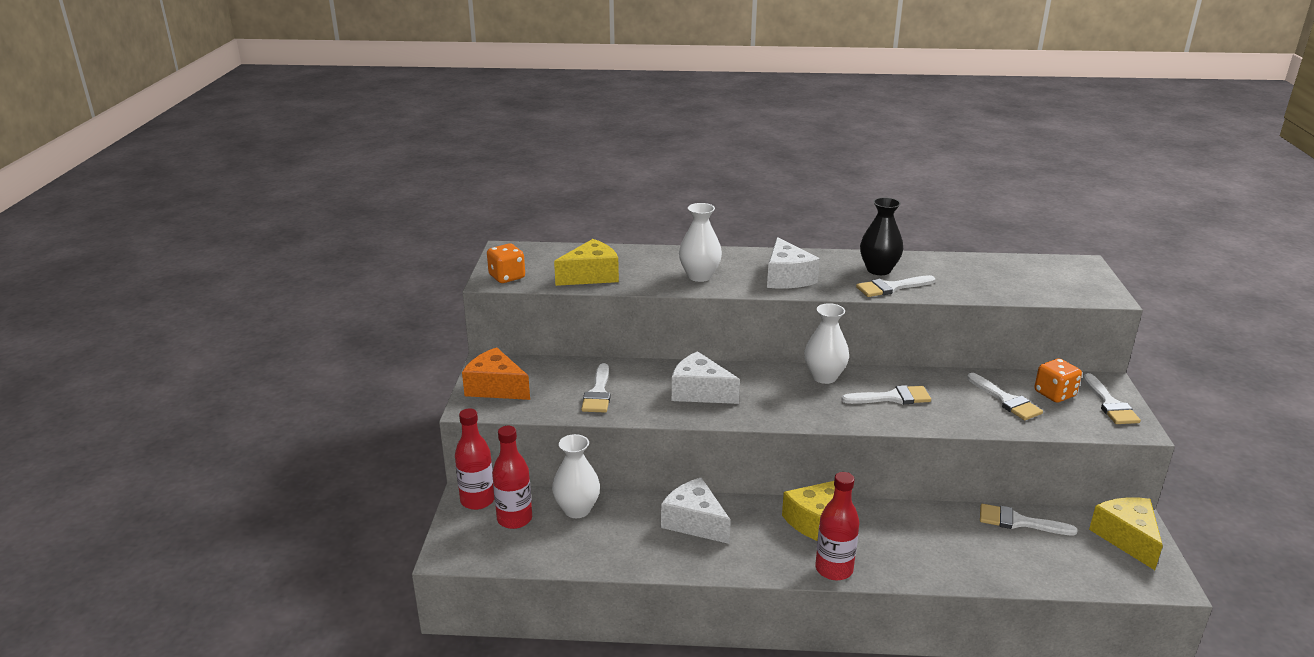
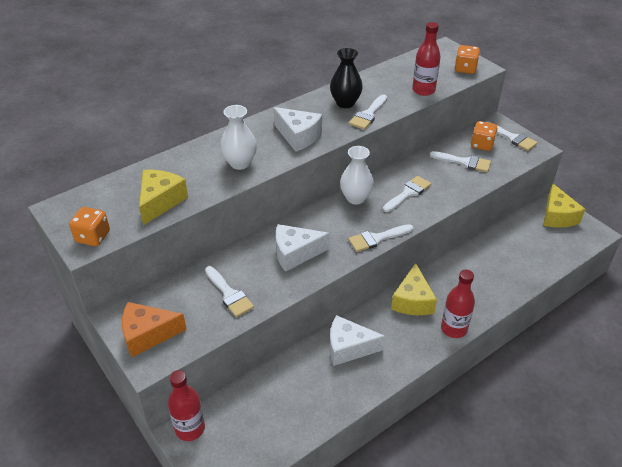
camera: 40 degrees left, 15 degrees up
red bottle [492,426,532,529] -> red bottle moved to [412,22,441,96]
white vase [552,434,600,518] -> none
white brush [980,504,1077,535] -> white brush moved to [348,224,413,252]
yellow cheese [1089,497,1163,570] -> yellow cheese turned 135 degrees counterclockwise [543,183,585,228]
none -> orange dice [454,45,480,74]

